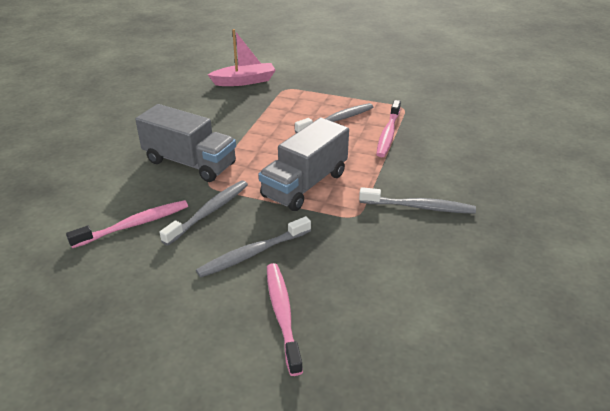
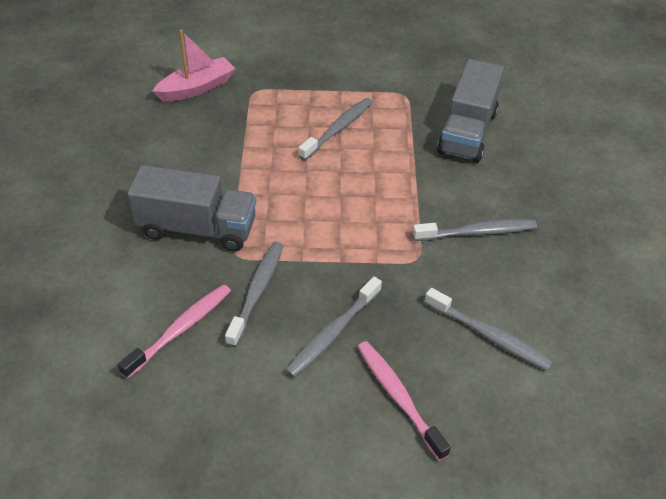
camera: 20 degrees left, 10 degrees up
grey truck [259,118,349,211] -> grey truck moved to [437,59,504,163]
pink toothbrush [376,100,401,157] -> none
none -> grey toothbrush [425,288,553,371]

